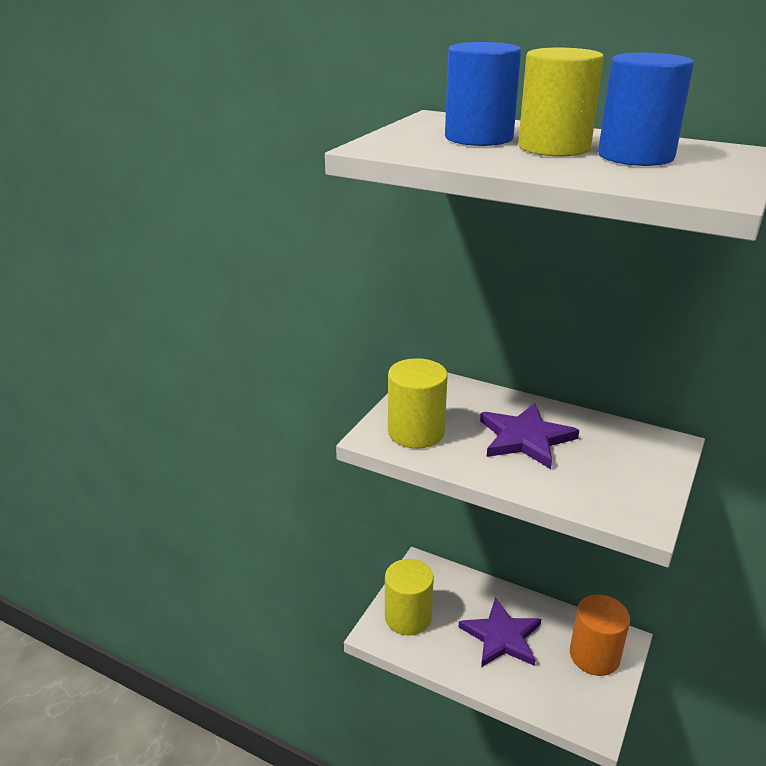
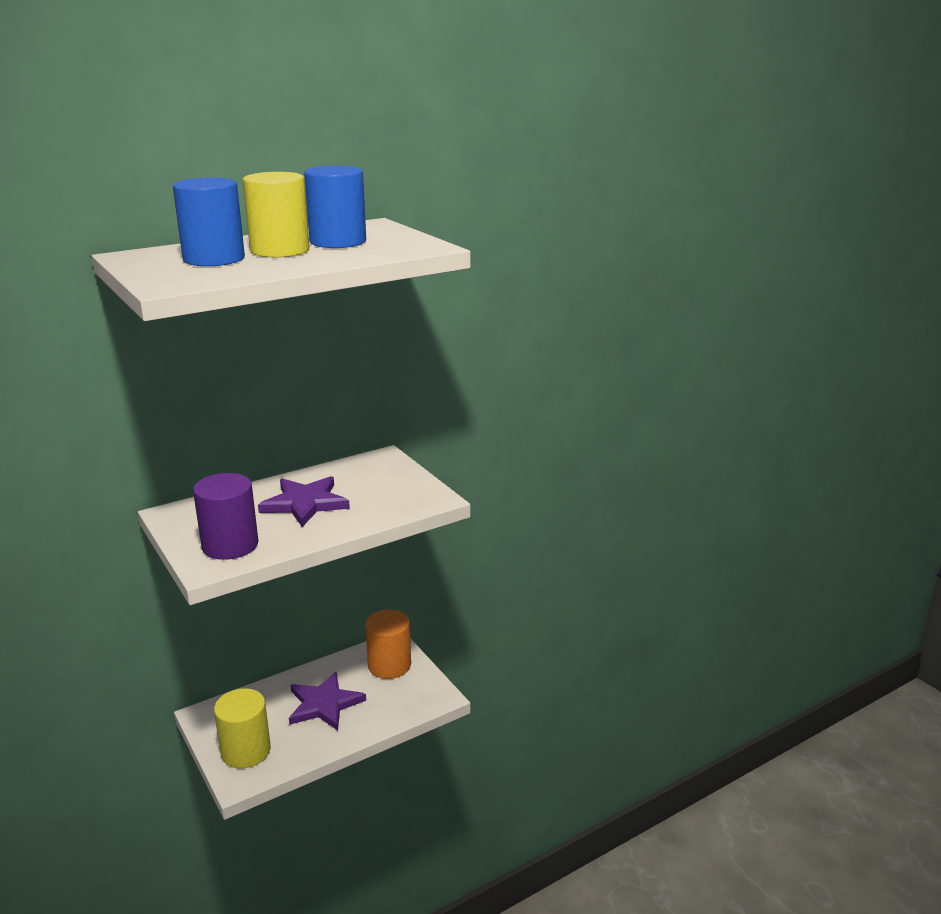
camera: 60 degrees left, 5 degrees down
yellow cylinder [388,358,448,448] -> purple cylinder [193,473,258,560]

